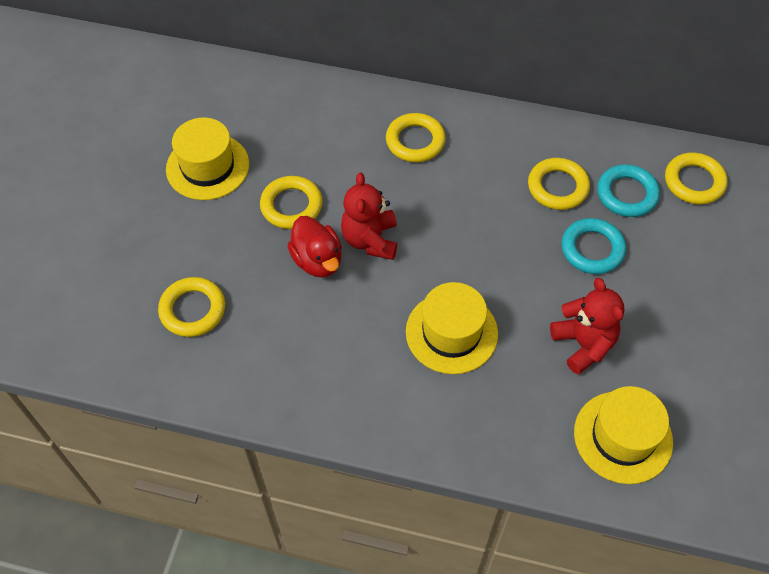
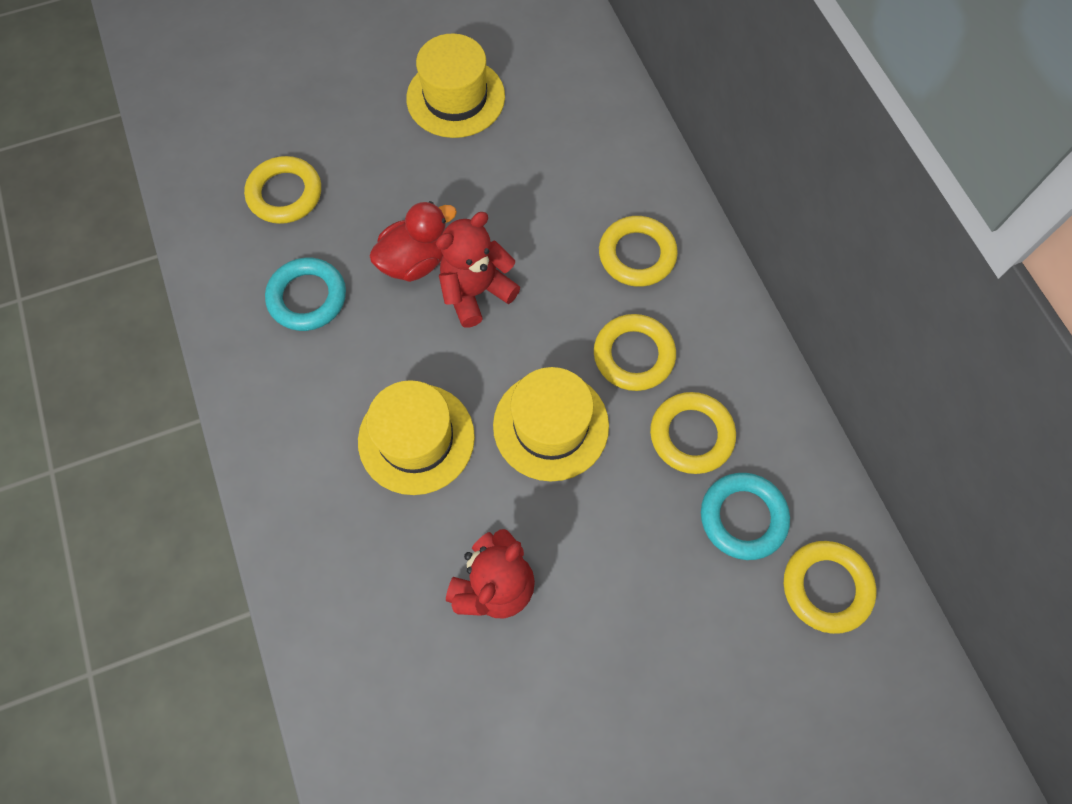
camera: 55 degrees right, 10 degrees up
yellow ring [260,176,323,229] -> yellow ring moved to [594,314,676,391]
red duck [287,216,342,278] -> red duck turned 150 degrees counterclockwise [369,201,457,282]
turquoise ring [561,218,626,274] -> turquoise ring moved to [265,258,346,331]
yellow hat [574,386,673,484] -> yellow hat moved to [493,367,609,481]

